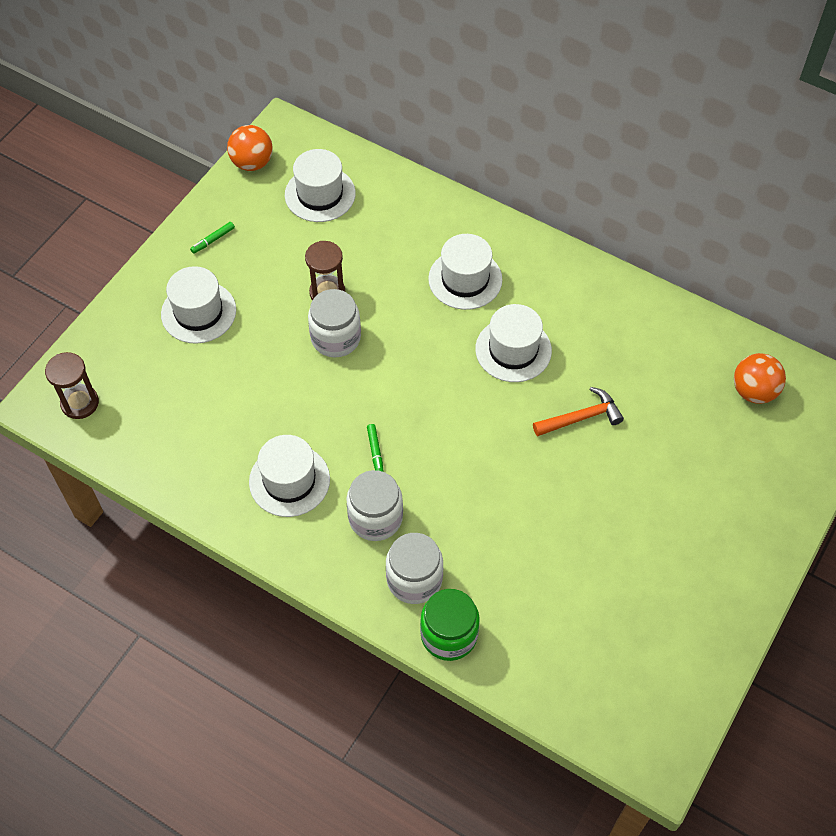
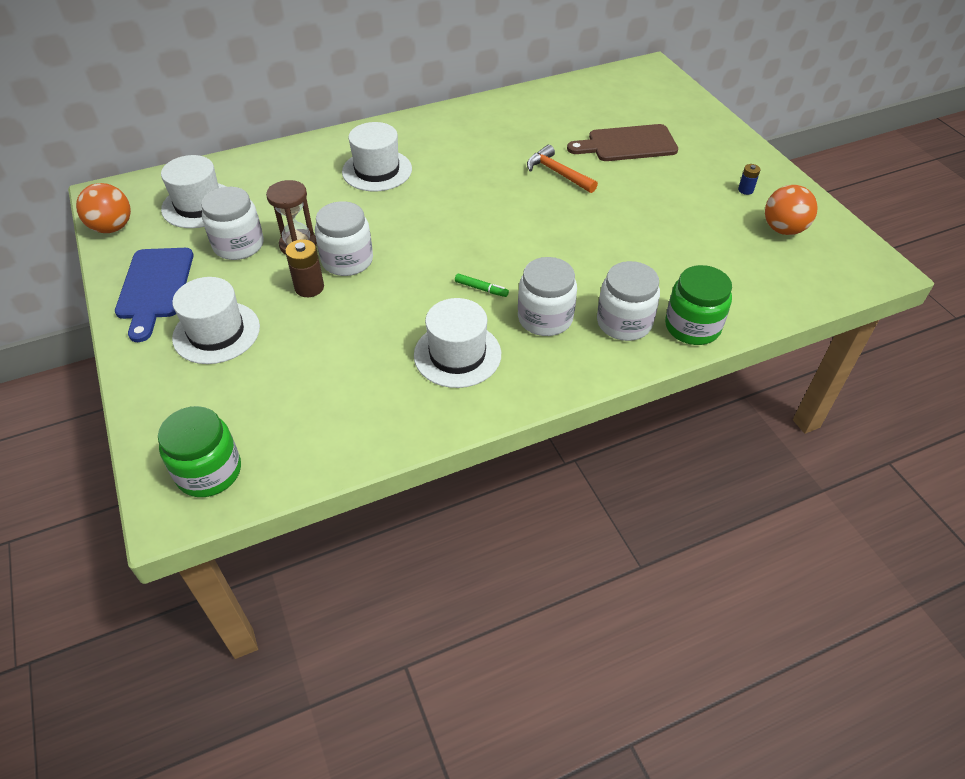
camera: 55 degrees left, 10 degrees down
brown hourglass [45,352,99,419] -> green jar [158,406,241,497]
green marker [190,222,235,254] -> blue cutting board [115,248,193,342]
white hat [475,304,552,382] -> none
orange hammer [533,387,624,437] -> orange hammer turned 60 degrees counterclockwise [527,145,598,193]
orange ball [734,353,786,404] -> orange ball moved to [765,185,818,235]
none -> white jar [201,187,264,260]
none -> brown battery [285,239,324,297]
none -> brown cutting board [567,124,678,161]
none -> blue battery [738,164,761,195]

